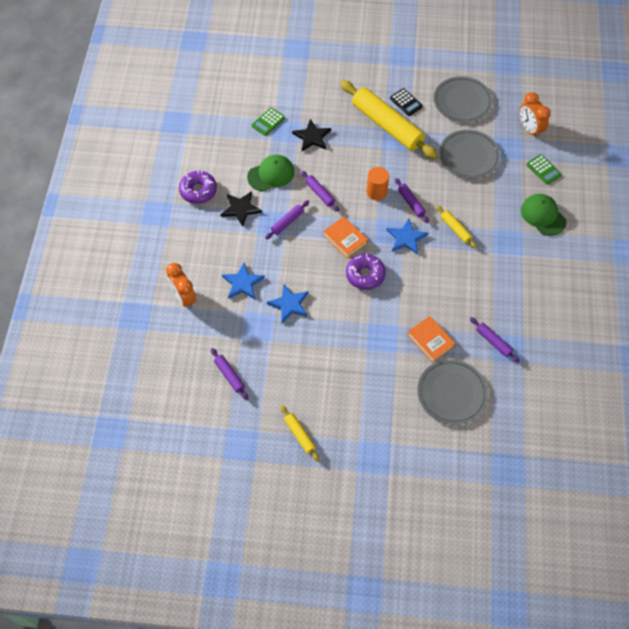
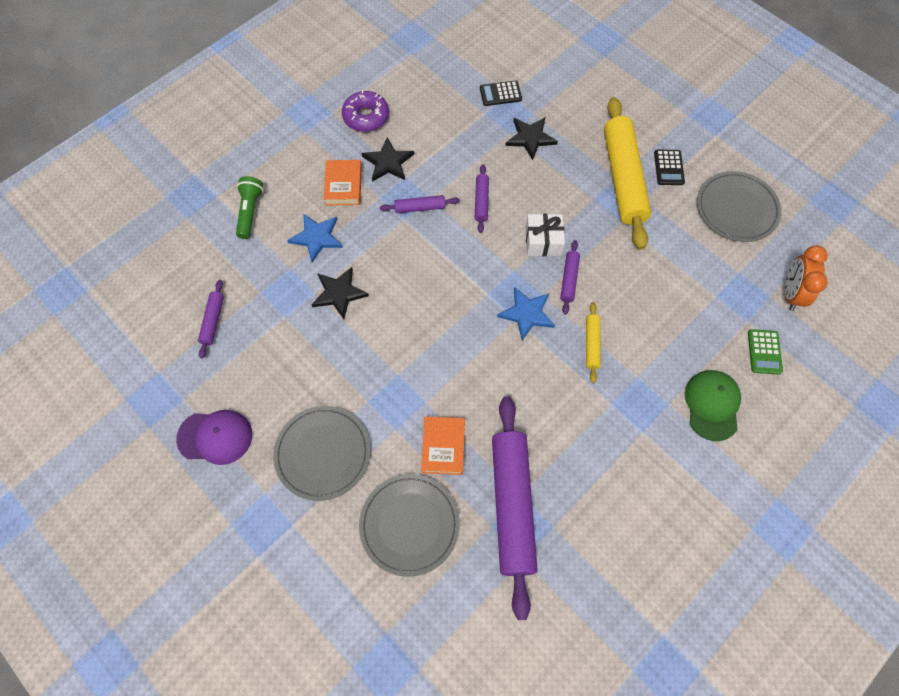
camera: 40 degrees right, 5 degrees up
orange clock [166,263,196,309] -> green flashlight [236,176,263,239]
green cap [247,155,294,191] -> none
green calculator [252,108,285,136] -> black calculator [480,81,522,106]
blue star [267,284,309,323] -> black star [311,267,369,319]
yellow rolling pin [281,405,320,462] -> purple cap [176,410,252,465]
orange book [323,216,368,259] -> orange book moved to [324,160,362,205]
purple donut [346,254,386,290] -> none
orange cylinder [366,167,389,200] -> white gift [525,214,565,256]
grey plate [439,130,501,179] -> grey plate moved to [273,406,370,501]
purple rolling pin [470,317,520,363] -> purple rolling pin [492,396,538,620], size x2.27

